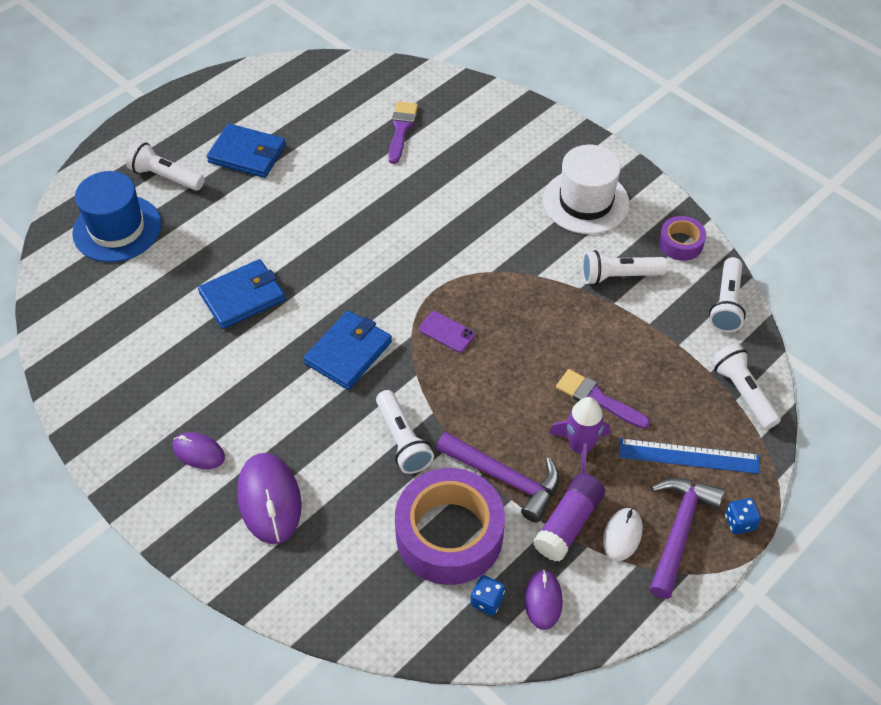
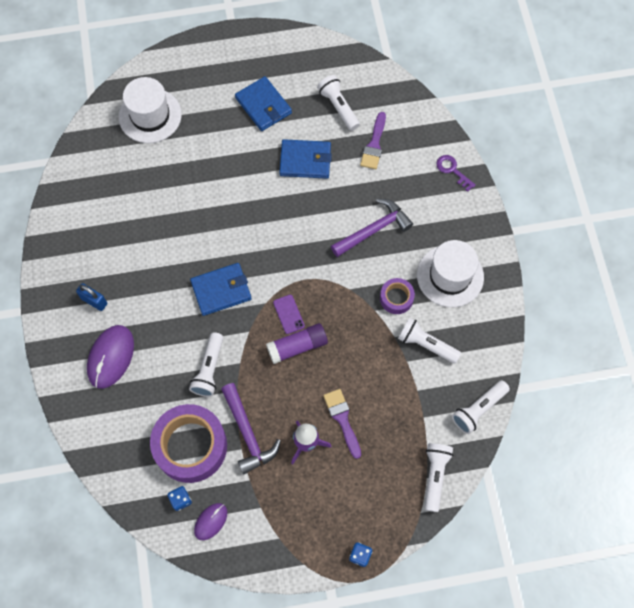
camera: 35 degrees right, 15 degrees up
blue hat [72,171,161,262] -> white hat [119,77,182,143]
white flashlight [126,141,204,191] -> white flashlight moved to [317,75,360,131]
purple mouse [173,432,225,469] -> blue padlock [76,283,107,311]
blue wallet [198,259,285,329] -> blue wallet moved to [279,139,332,179]
purple brush [388,101,418,164] -> purple brush turned 150 degrees clockwise [360,112,386,169]
purple glue stick [533,473,605,562] -> purple glue stick moved to [266,323,328,364]
white mouse [603,508,643,561] -> none
blue ruler [619,438,760,474] -> none
purple hammer [650,478,724,599] -> purple hammer moved to [331,199,413,257]
purple tape [659,216,706,261] -> purple tape moved to [380,278,415,314]
none -> purple key [436,155,475,192]

